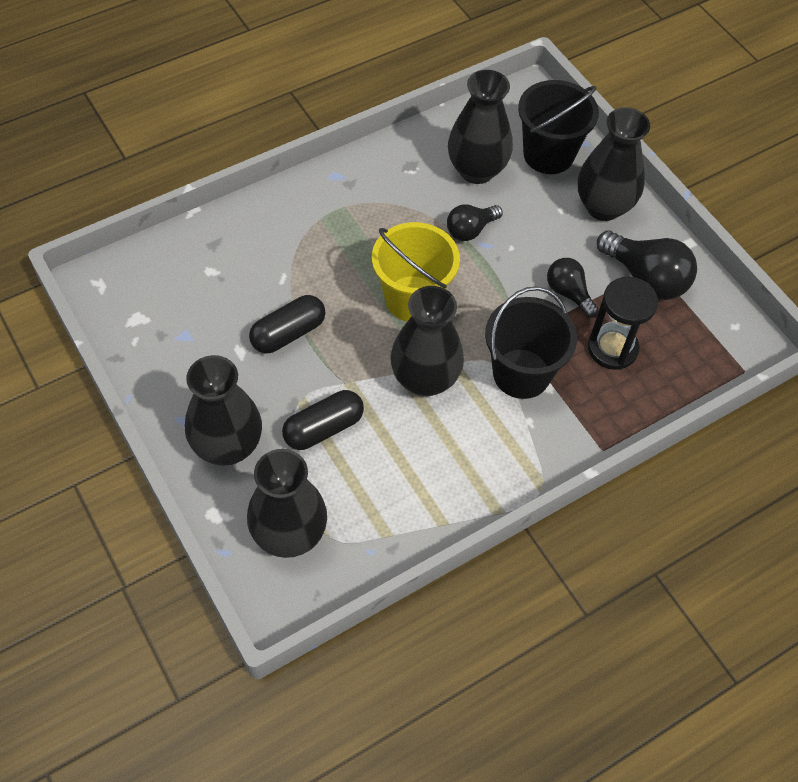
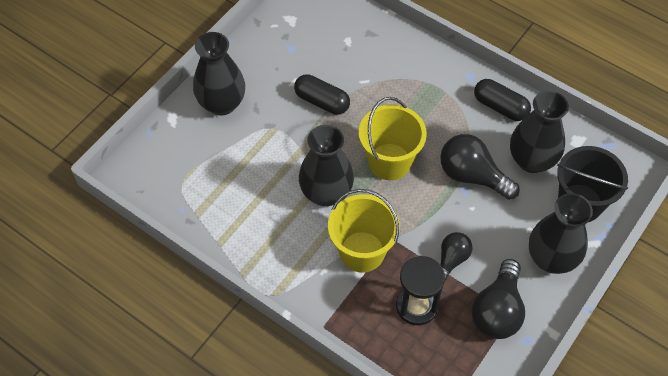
camera: 70 degrees right, 0 degrees up
black vase [247,449,327,558] -> none
black capsule [282,390,364,450] -> black capsule moved to [474,79,531,121]
black light bulb [447,204,503,241] -> black light bulb [440,134,520,200], size x1.63
black bucket [485,286,577,399] -> yellow bucket [328,189,400,273]

